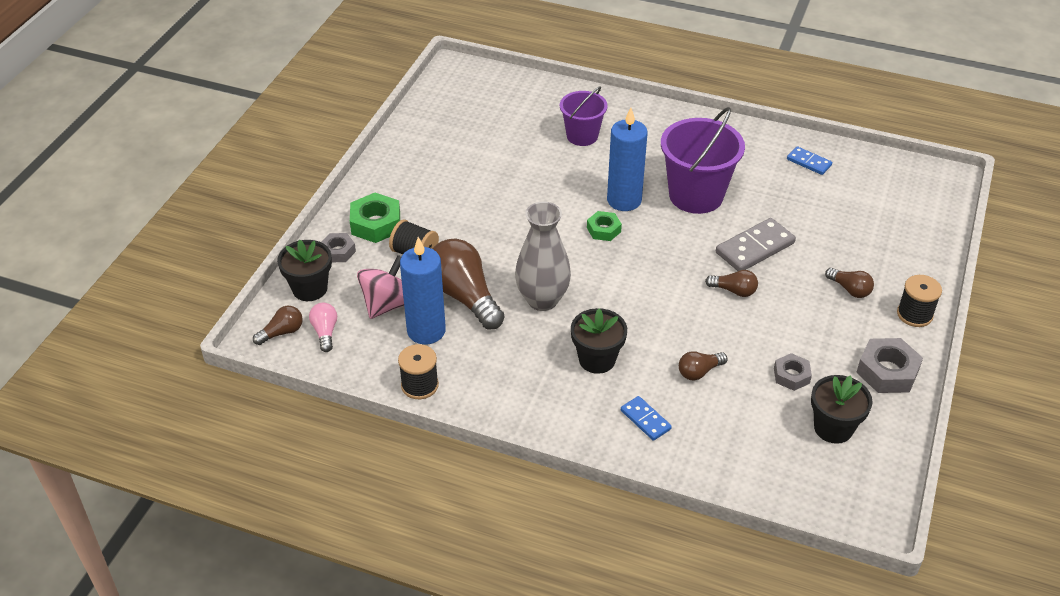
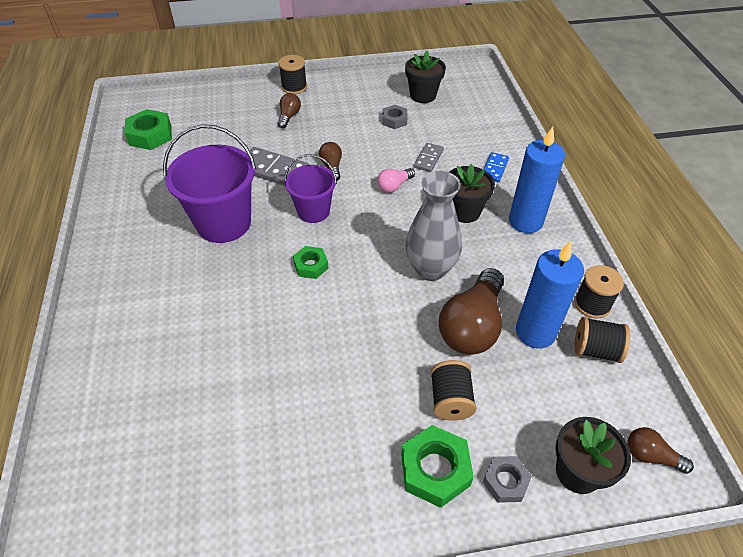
camera: 120 degrees left, 5 degrees up
pink light bulb [309,303,337,352] -> pink light bulb moved to [377,168,415,193]
pink spinning top [357,255,404,319] -> none
purple bucket [560,86,608,146] -> purple bucket moved to [284,154,337,223]
blue candle [607,108,648,211] -> blue candle moved to [509,126,565,233]
brown light bulb [679,351,727,381] -> grey domino [414,143,444,172]
blue domino [787,146,832,175] -> none
grey nut [856,338,923,393] -> none
none -> green nut [124,109,172,150]
none -> black spool [574,317,630,363]

